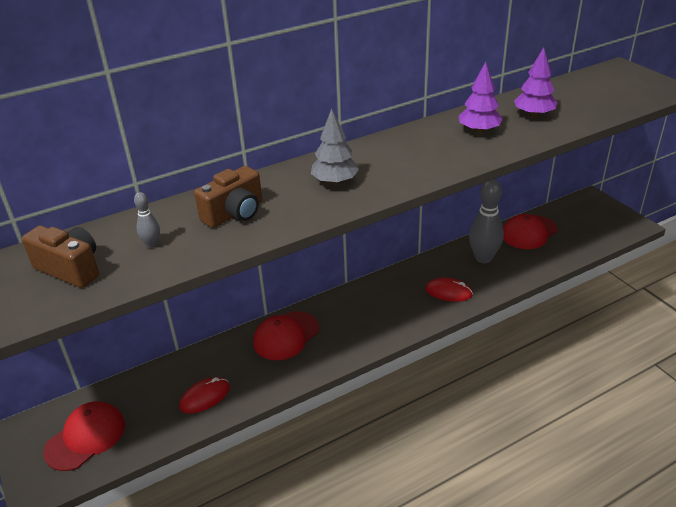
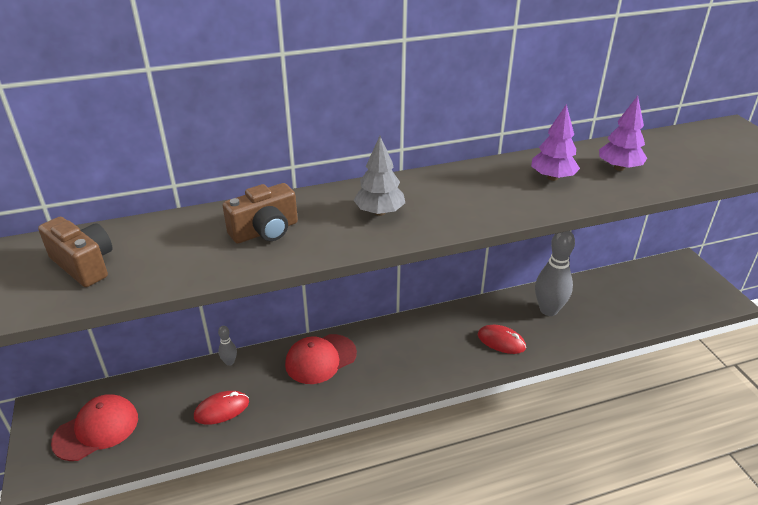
camera: 10 degrees right, 0 degrees up
grey bowling pin [134,192,160,248] -> grey bowling pin moved to [218,326,237,366]
red cap [503,214,557,249] -> none

